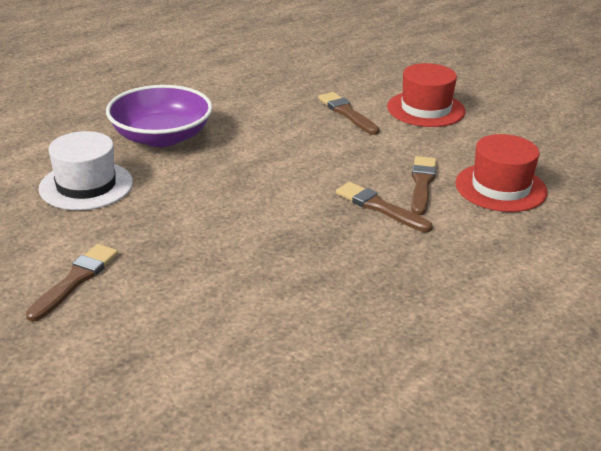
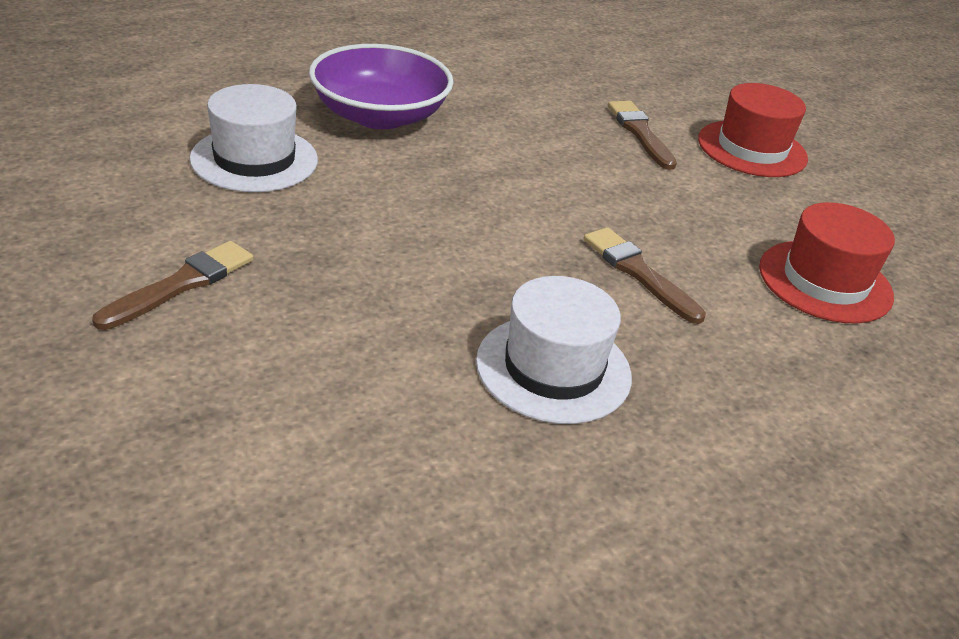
camera: 10 degrees right, 5 degrees up
brown brush [411,156,437,215] -> none
none -> white hat [476,276,632,424]

